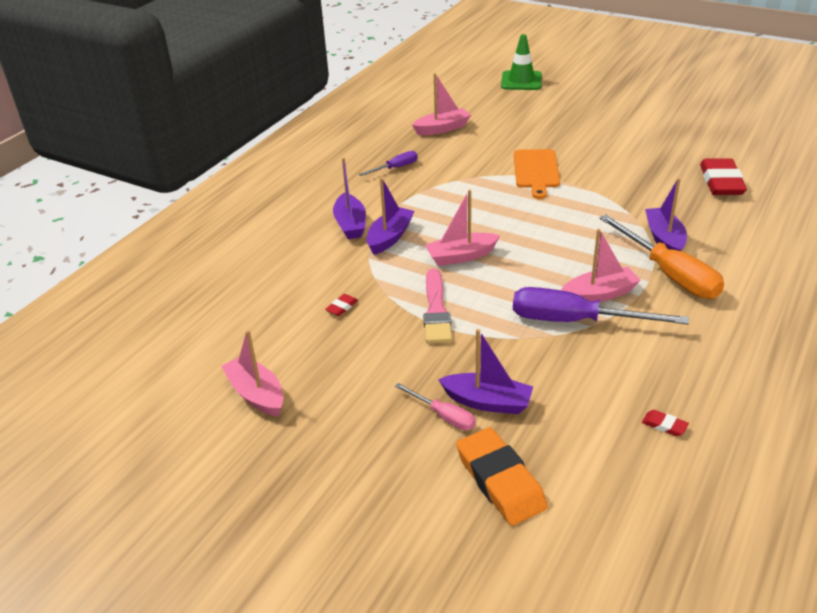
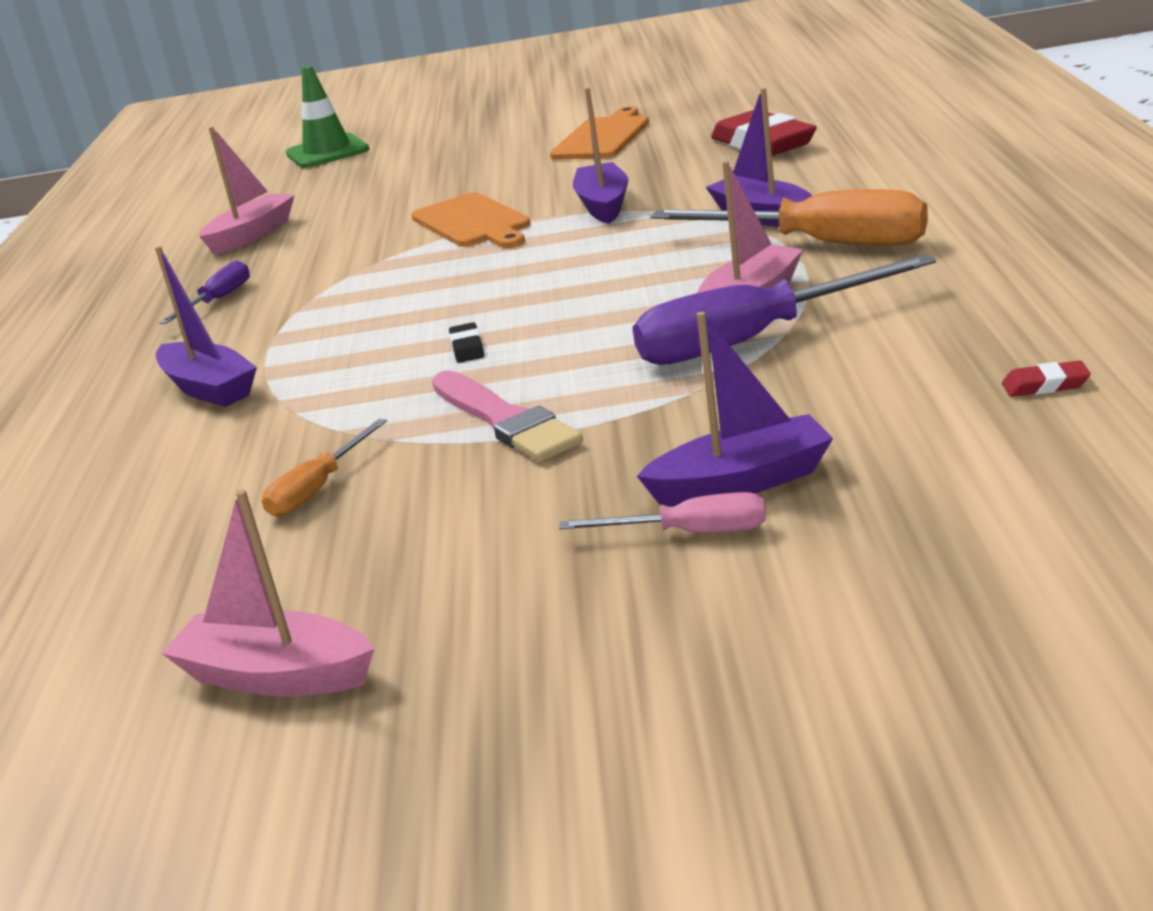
camera: 30 degrees left, 10 degrees down
red eraser [325,294,358,316] -> orange screwdriver [262,419,387,517]
purple boat [366,178,414,255] -> purple boat moved to [573,87,628,224]
pink boat [425,189,500,266] -> black eraser [449,322,484,363]
orange eraser [456,427,548,526] -> none
none -> orange cutting board [550,106,649,160]

